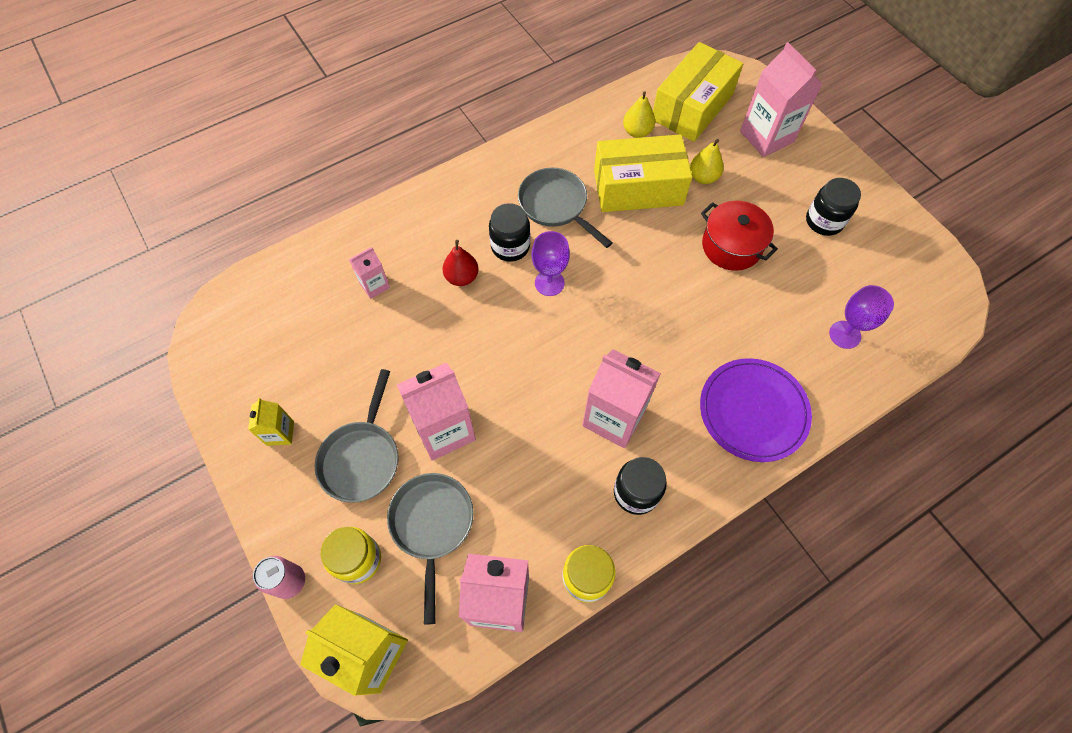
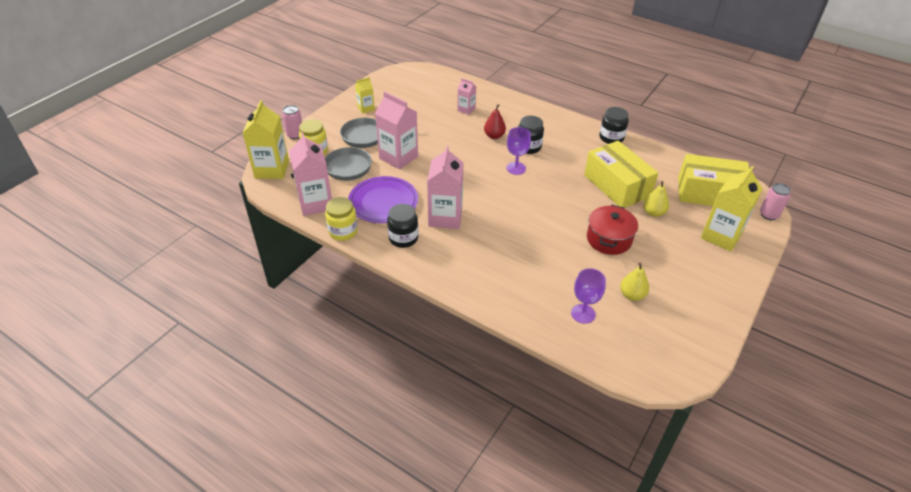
camera: 65 degrees right, 20 degrees down
grey pan [518,168,612,248] -> none
yellow pear [623,91,655,138] -> yellow pear moved to [620,263,649,301]
purple plate [700,358,812,462] -> purple plate moved to [348,176,418,223]
pink carton [740,42,822,157] -> yellow carton [701,166,763,251]
black jar [806,178,861,236] -> black jar moved to [599,107,629,144]
none -> pink can [760,183,791,220]

